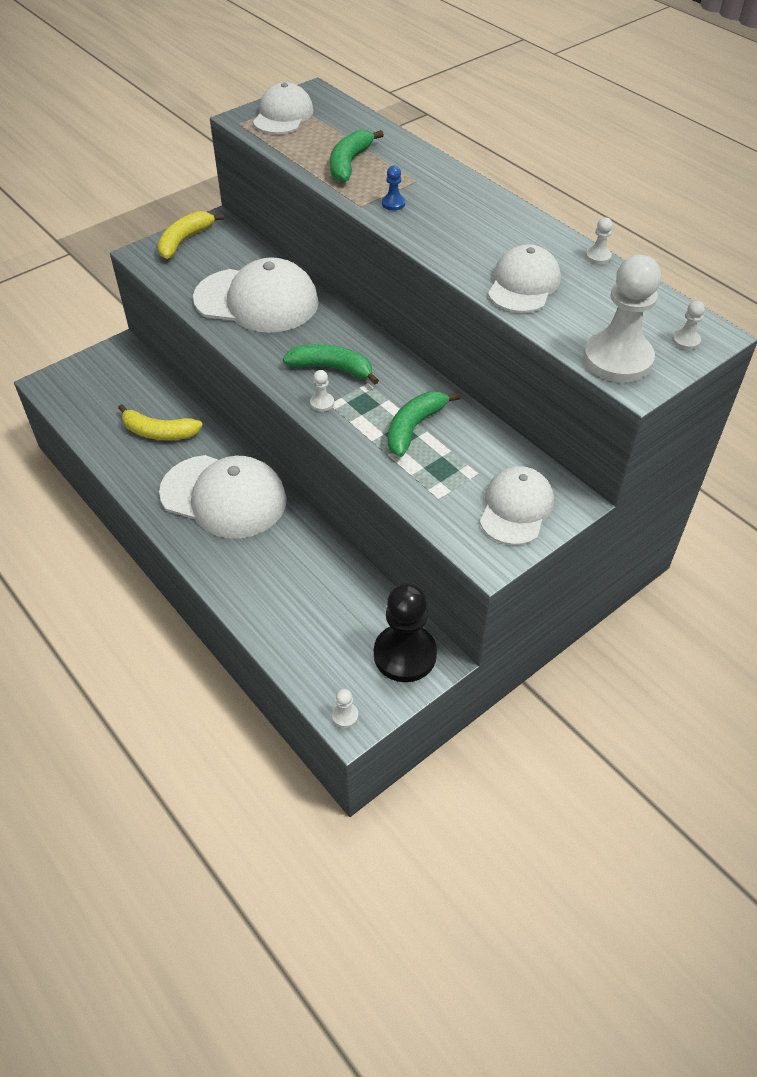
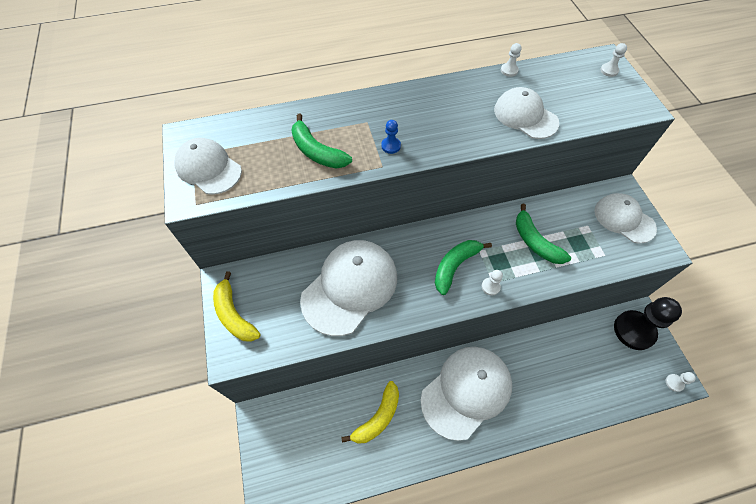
camera: 65 degrees left, 10 degrees up
white pawn [583,255,661,382] -> none

